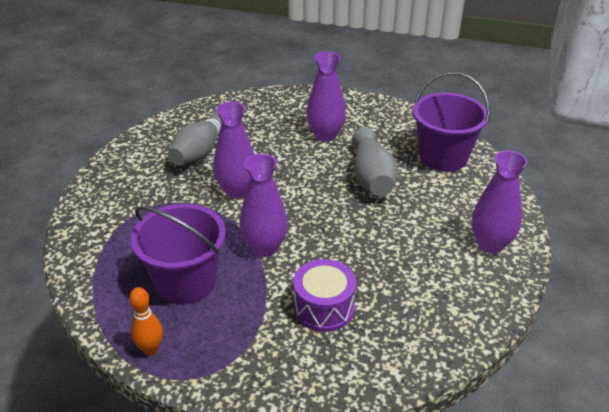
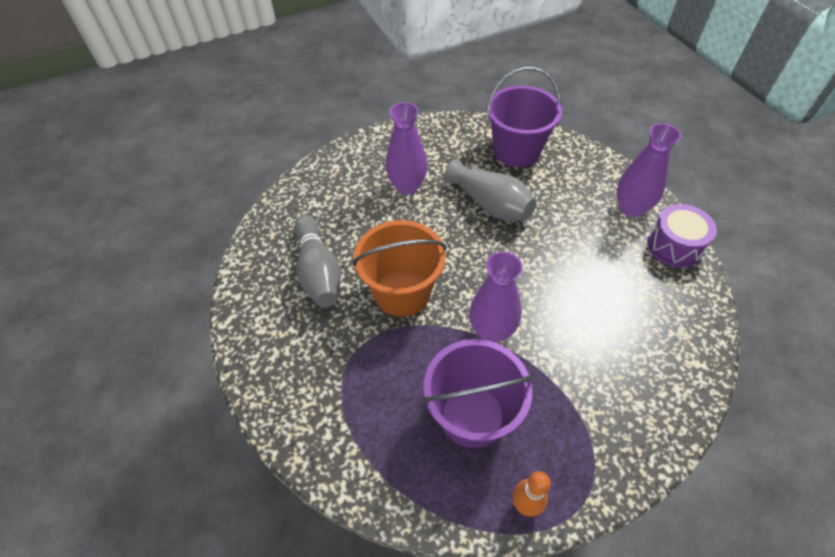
camera: 40 degrees left, 15 degrees up
purple vase [213,101,255,198] -> orange bucket [353,220,446,317]
purple drum [293,259,356,332] -> purple drum moved to [647,204,717,268]

